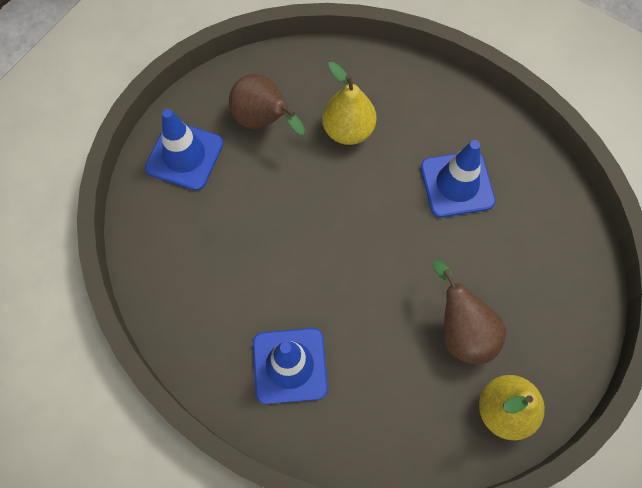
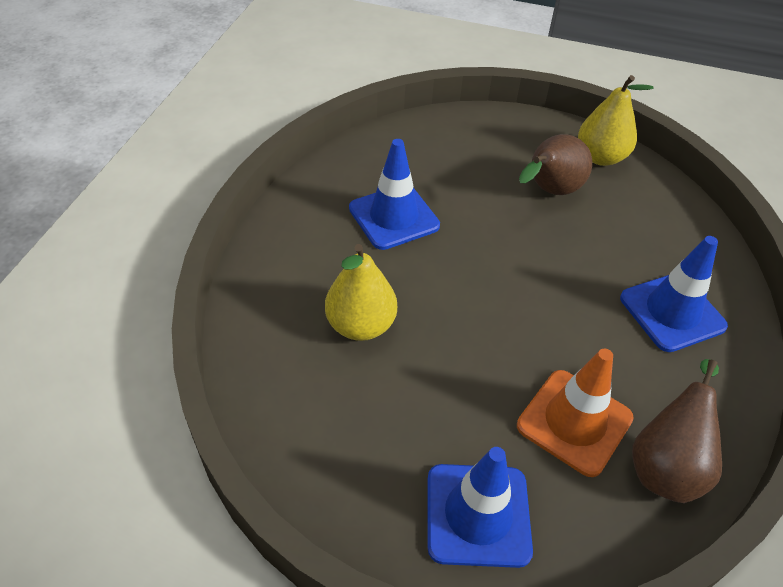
camera: 110 degrees left, 20 degrees down
brown pear [229,74,305,135] -> brown pear moved to [632,359,722,503]
none -> orange traffic cone [517,349,634,477]

